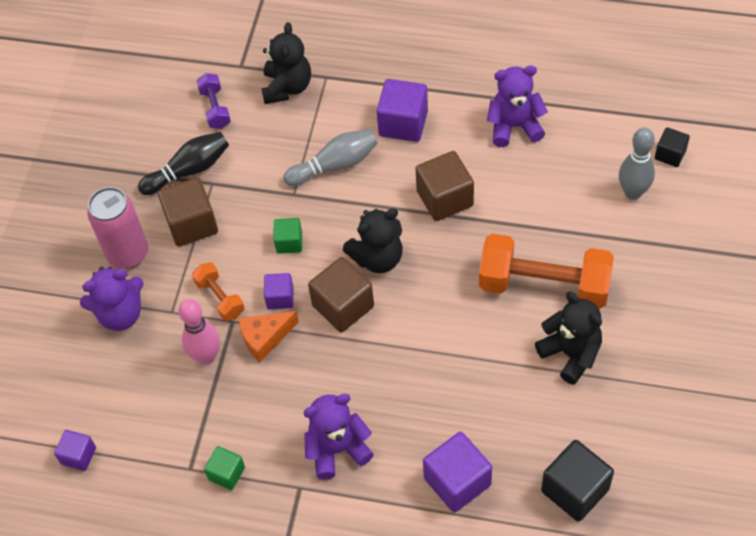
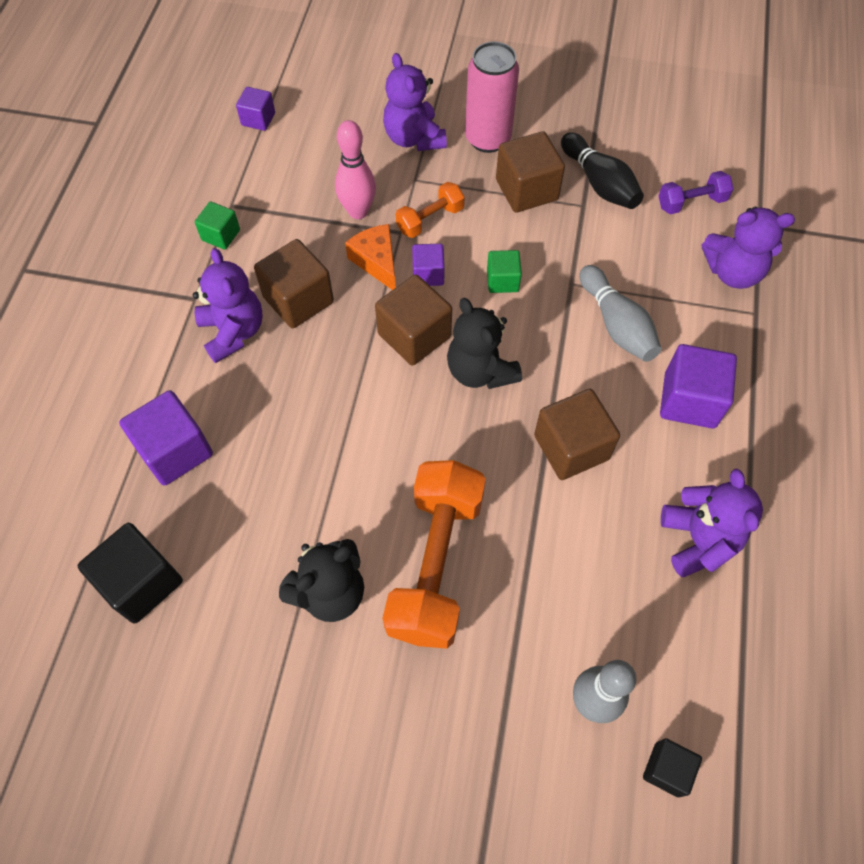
camera: 85 degrees right, 5 degrees up
black teddy bear [261,22,311,104] -> purple teddy bear [702,207,795,289]
none -> brown cube [254,239,334,328]

